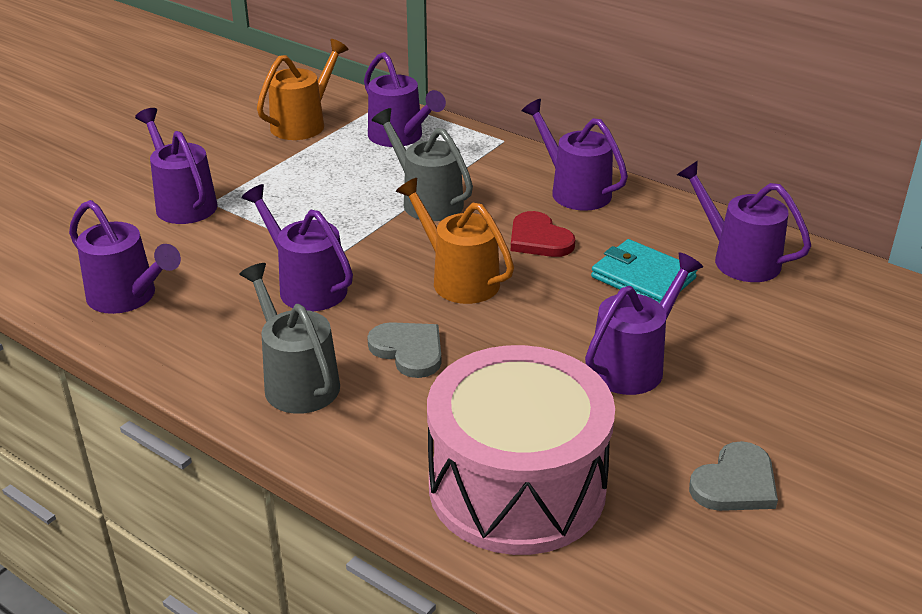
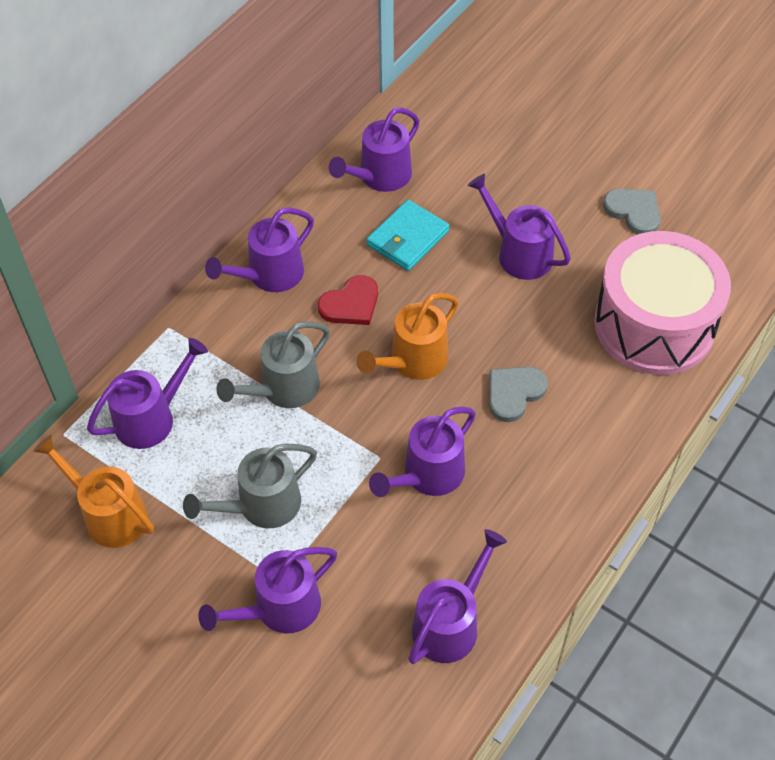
camera: 90 degrees left, 20 degrees up
grey watering can [239,263,340,414] -> grey watering can moved to [183,444,317,528]

